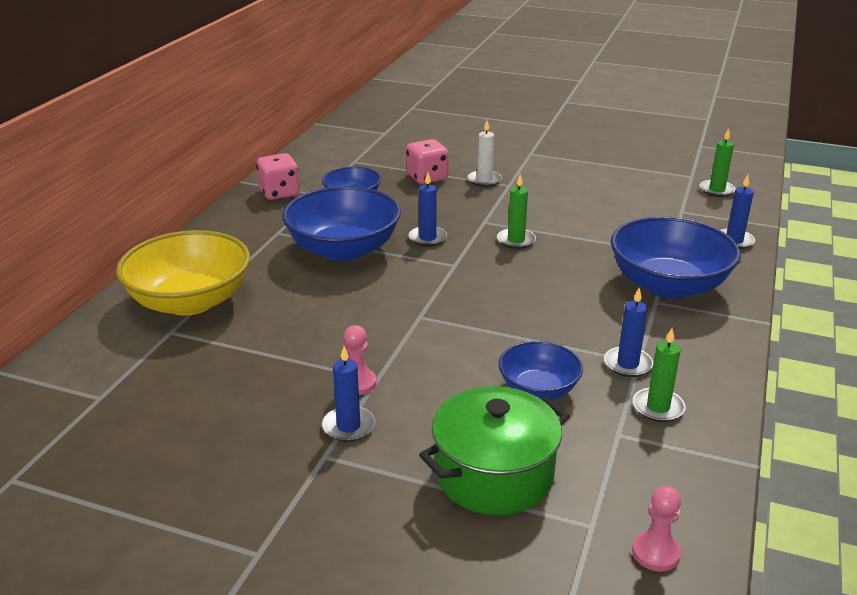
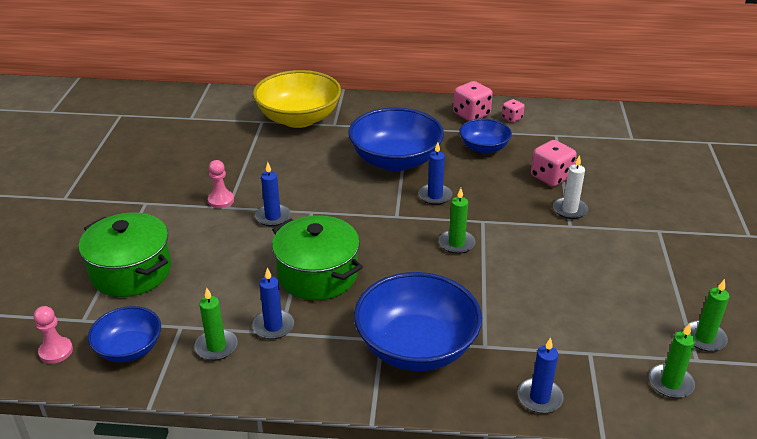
camera: 75 degrees right, 5 degrees up
blue candle [322,346,375,442] -> blue candle moved to [255,162,290,226]
blue bowl [498,341,583,400] -> blue bowl moved to [88,306,161,362]
none -> green pot [272,215,363,301]
none -> pink dice [502,99,525,122]
none -> green candle [684,279,729,352]

